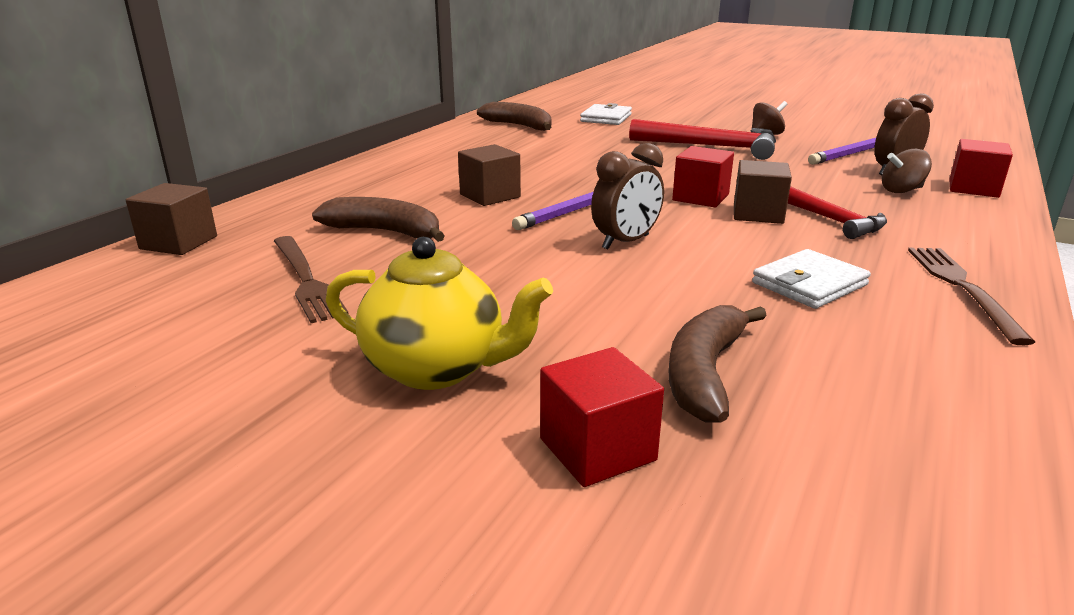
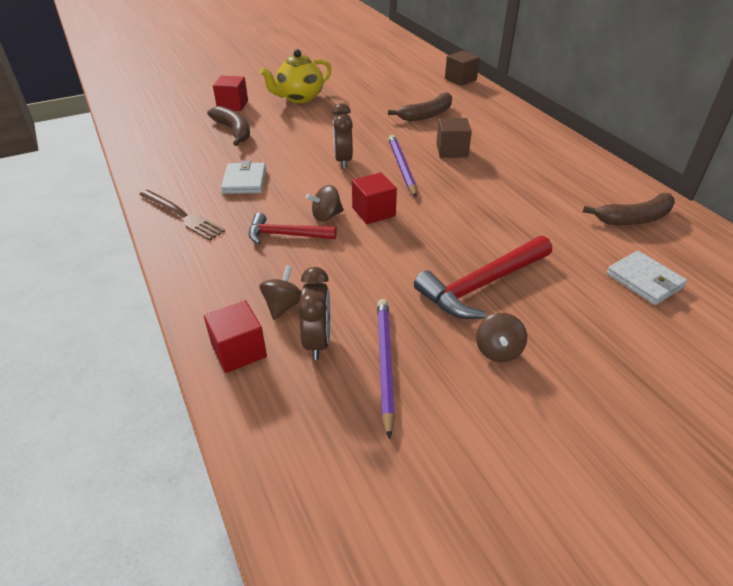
camera: 125 degrees right, 15 degrees up
brown fork [274,236,348,323] -> none
brown cube [734,160,792,224] -> brown spinning top [306,185,344,222]

